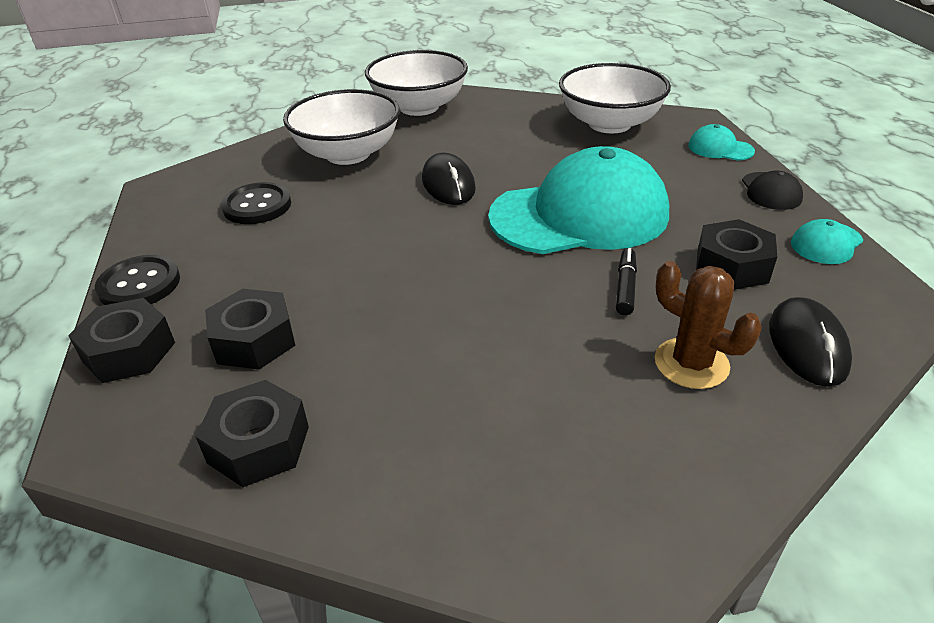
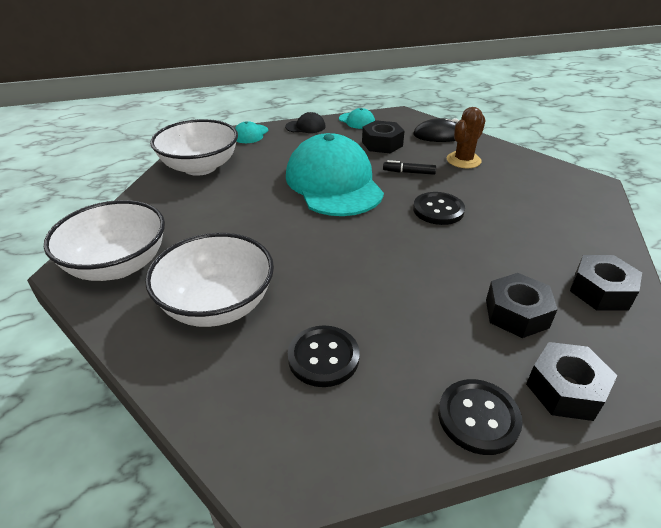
camera: 95 degrees left, 0 degrees up
black mouse [422,153,476,205] -> none
none -> black button [413,192,465,225]

